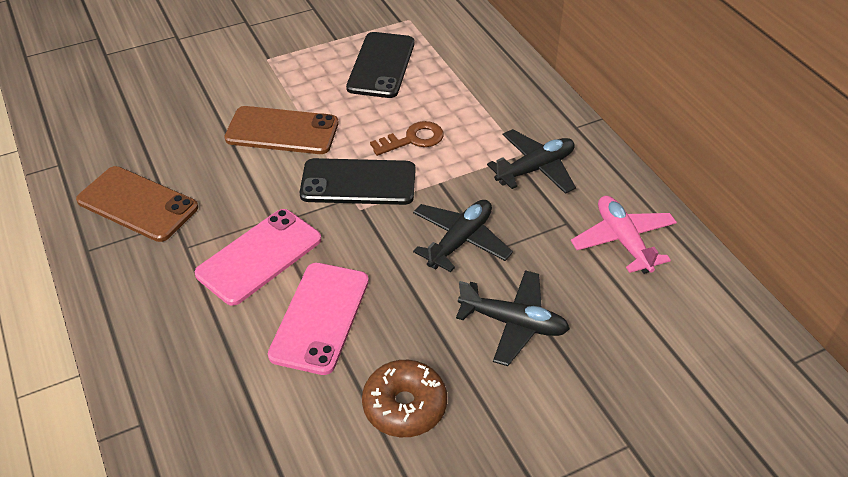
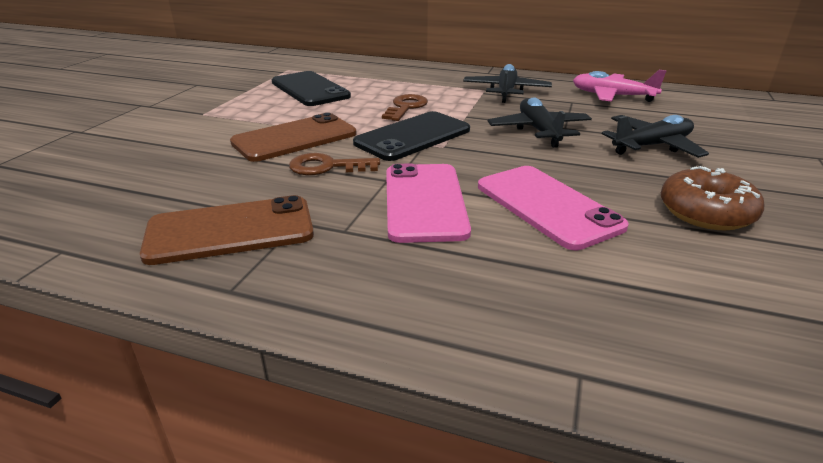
camera: 45 degrees left, 15 degrees down
none -> brown key [289,153,380,175]

